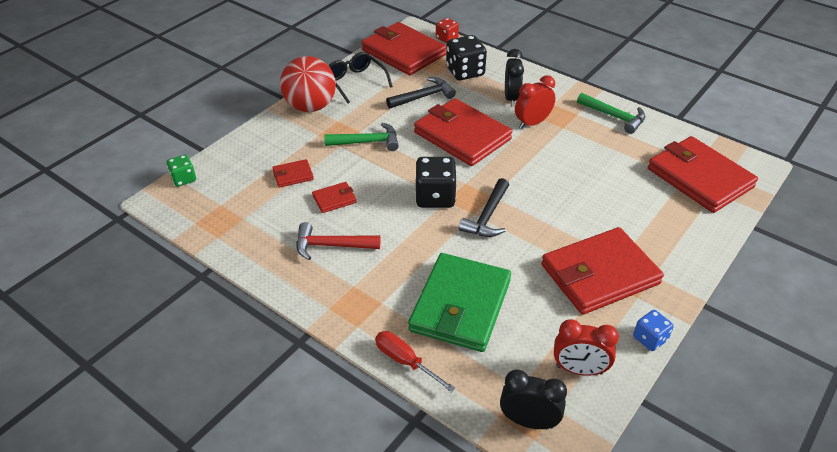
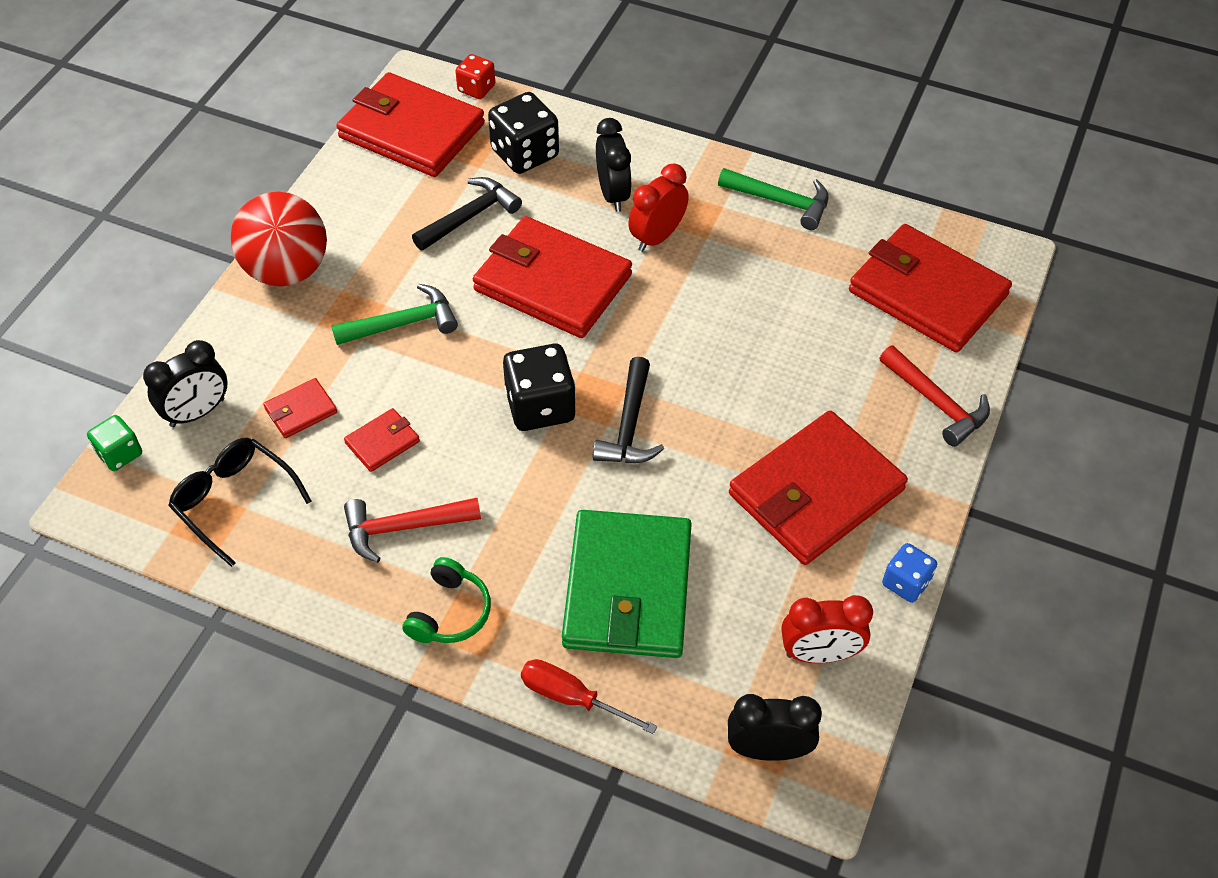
camera: 15 degrees left, 10 degrees up
black glasses [328,52,393,103] -> black glasses moved to [168,437,311,567]
none -> black clock [143,340,228,427]
none -> green headphones [403,557,491,643]
none -> red hammer [879,346,990,447]

